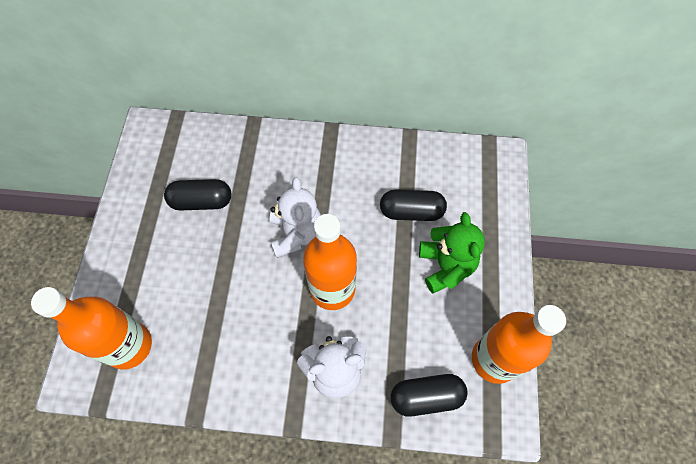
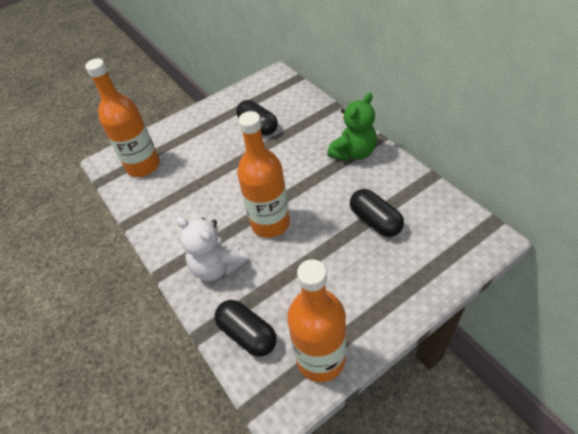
camera: 55 degrees right, 15 degrees down
white teddy bear [270,177,321,258] -> none
green teddy bear [419,212,485,293] -> green teddy bear moved to [327,93,377,161]

